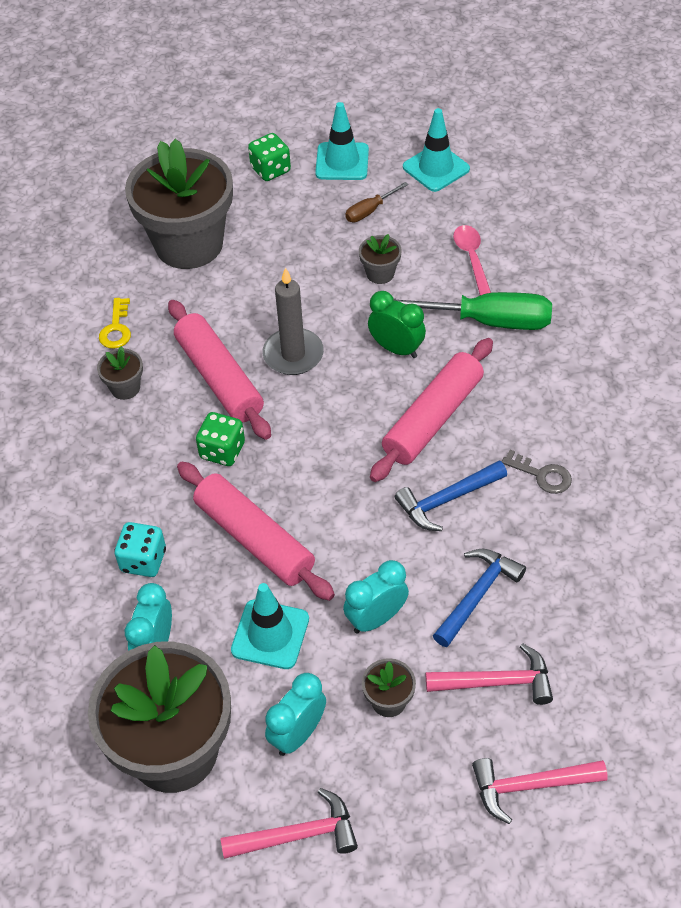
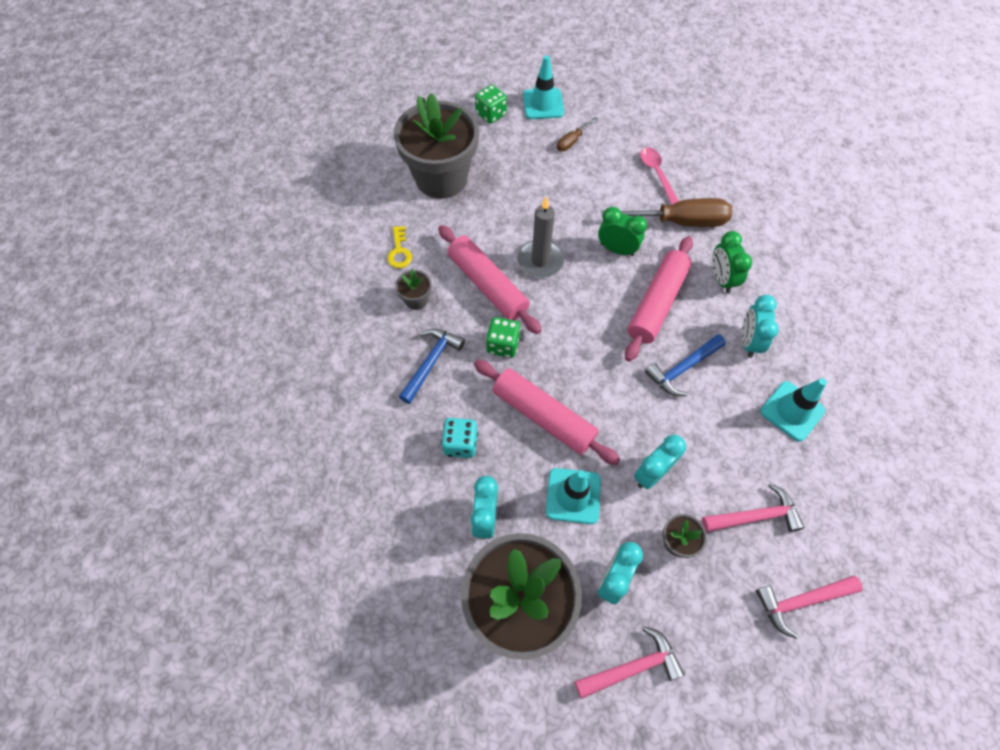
camera: 10 degrees left, 10 degrees up
grey flower pot [359,234,402,284] -> none
green screwdriver [393,292,552,330] -> brown screwdriver [601,198,732,227]
turquoise traffic cone [403,108,470,192] -> turquoise traffic cone moved to [760,378,827,441]
blue hammer [433,549,526,647] -> blue hammer moved to [399,328,465,404]
grey key [502,450,572,494] -> turquoise clock [742,295,779,358]
none -> green clock [712,231,752,293]

